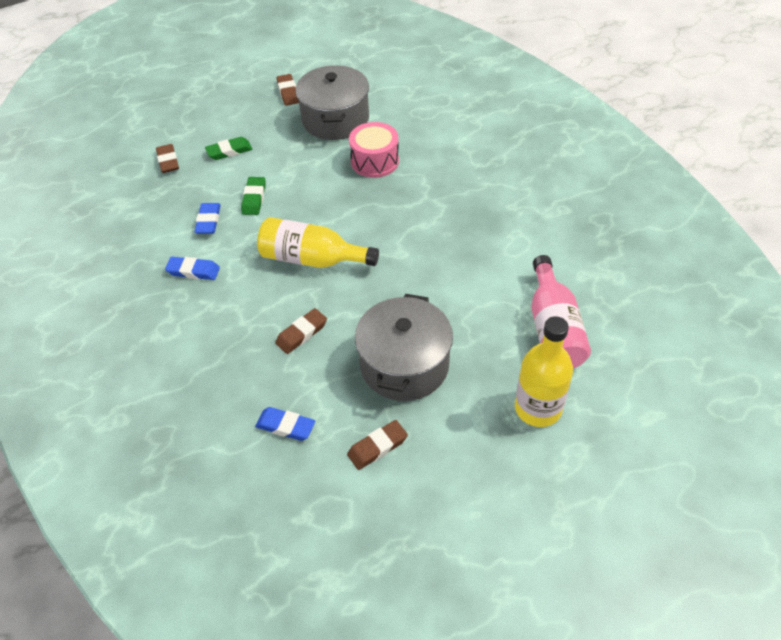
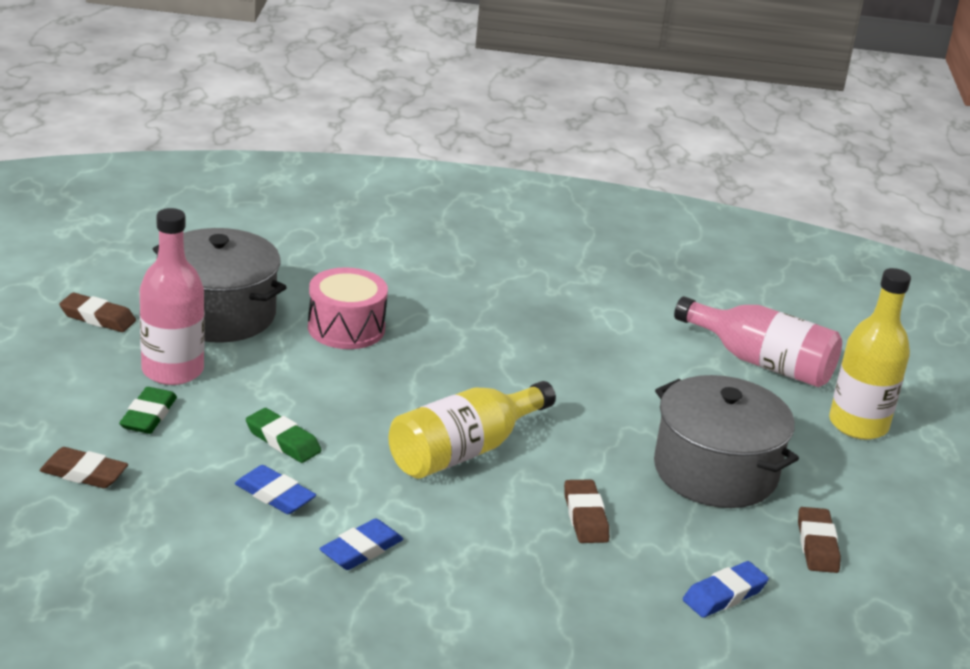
camera: 60 degrees left, 20 degrees down
none -> pink bottle [140,208,204,385]

